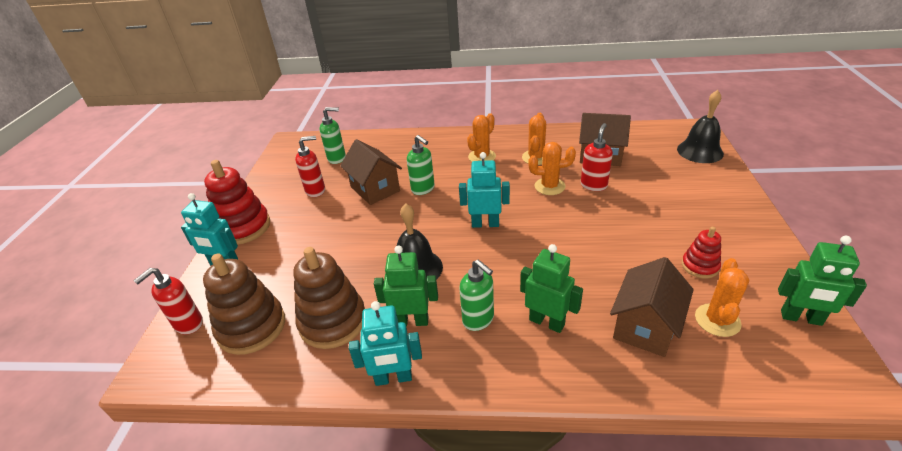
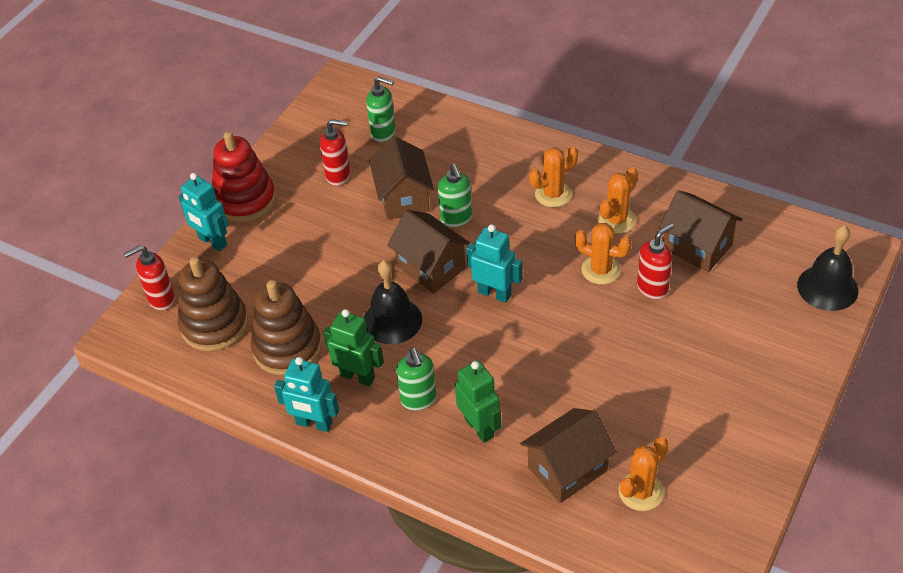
camera: 25 degrees right, 10 degrees up
red stacking toy [682,227,721,278] -> none
green robot [778,236,867,326] -> none
none -> brown house [387,210,470,294]

